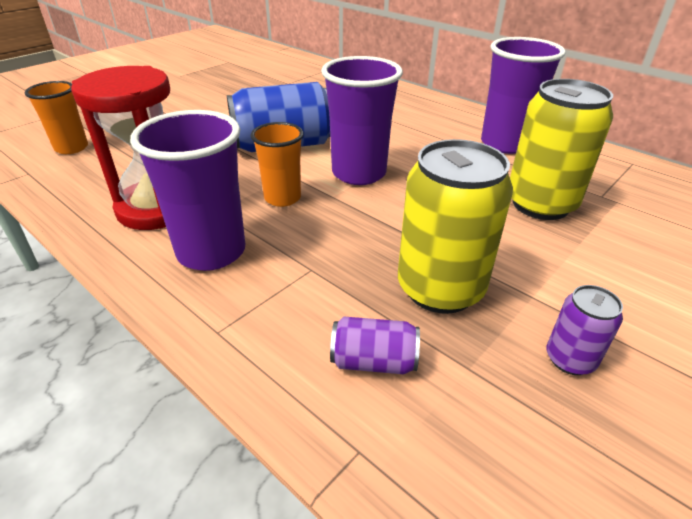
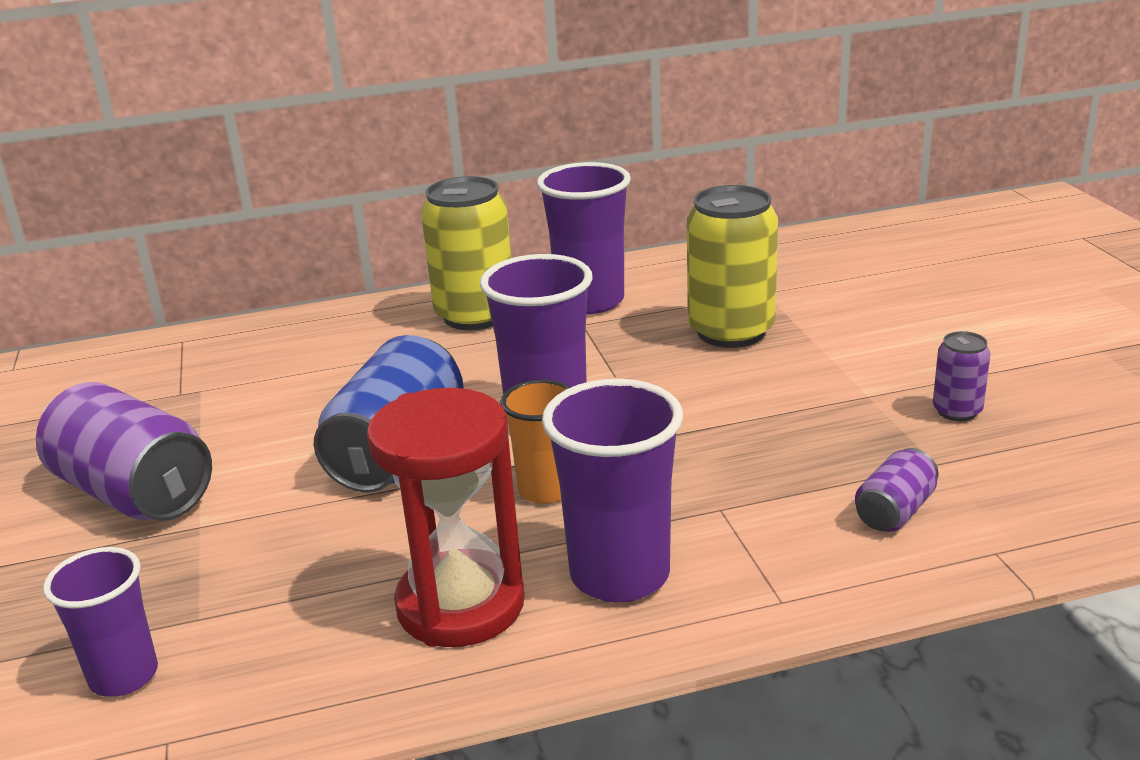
camera: 55 degrees left, 10 degrees down
orange cup [25,81,88,154] -> purple cup [43,547,158,697]
yellow can [398,139,513,314] -> yellow can moved to [421,176,511,330]
none -> purple can [36,382,212,521]

